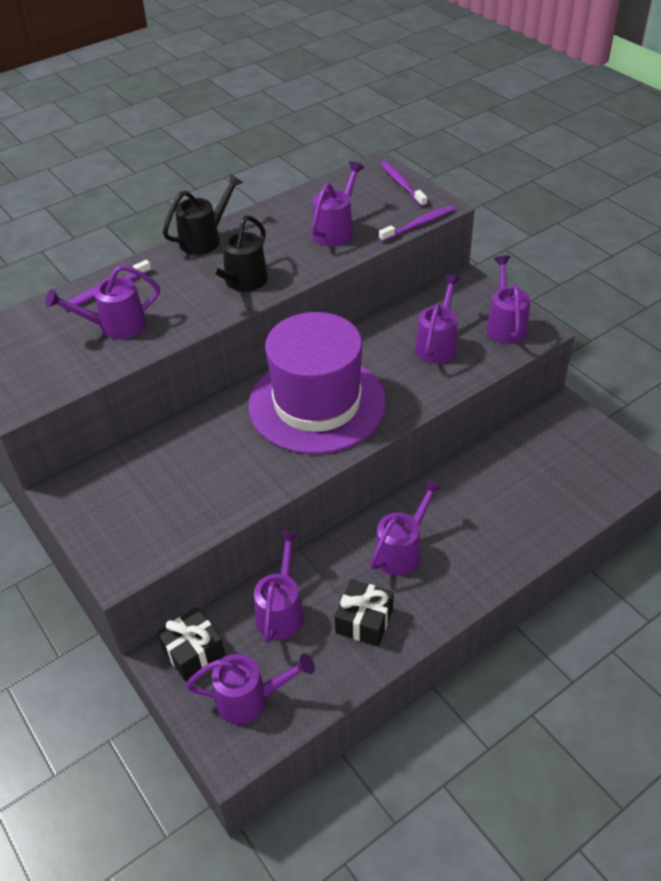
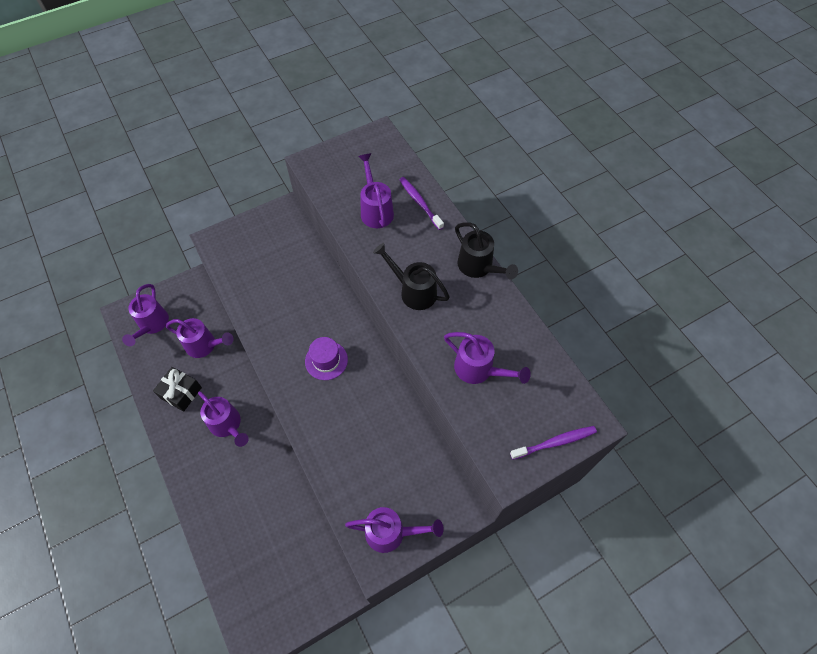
camera: 95 degrees right, 15 degrees up
black gift [157,607,225,681] -> none
purple hat [248,312,386,454] -> purple hat [305,337,348,380], size x0.40
purple toothbrush [379,205,455,242] -> none
purple watering can [415,274,461,364] -> none

